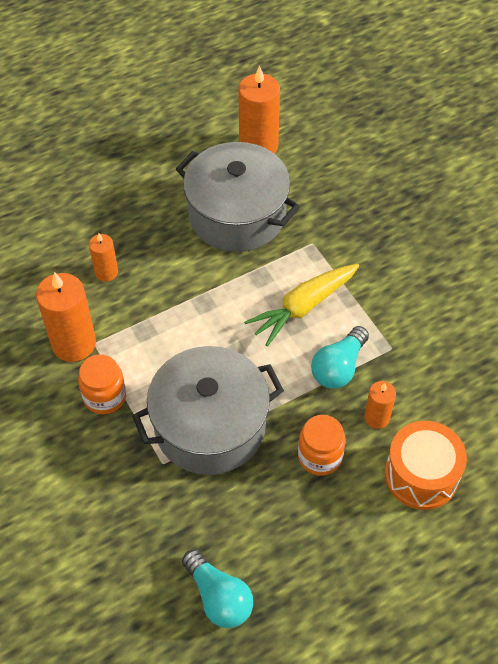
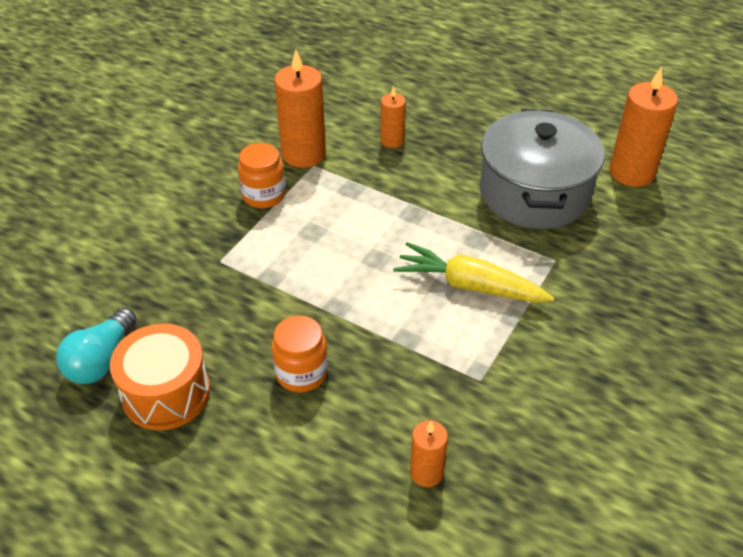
camera: 60 degrees right, 10 degrees down
grey pot [132,346,284,475] -> none
turquoise light bulb [311,326,369,389] -> none
orange candle [364,381,396,429] -> orange candle moved to [410,420,448,487]
orange drum [385,421,467,510] -> orange drum moved to [110,323,210,430]

